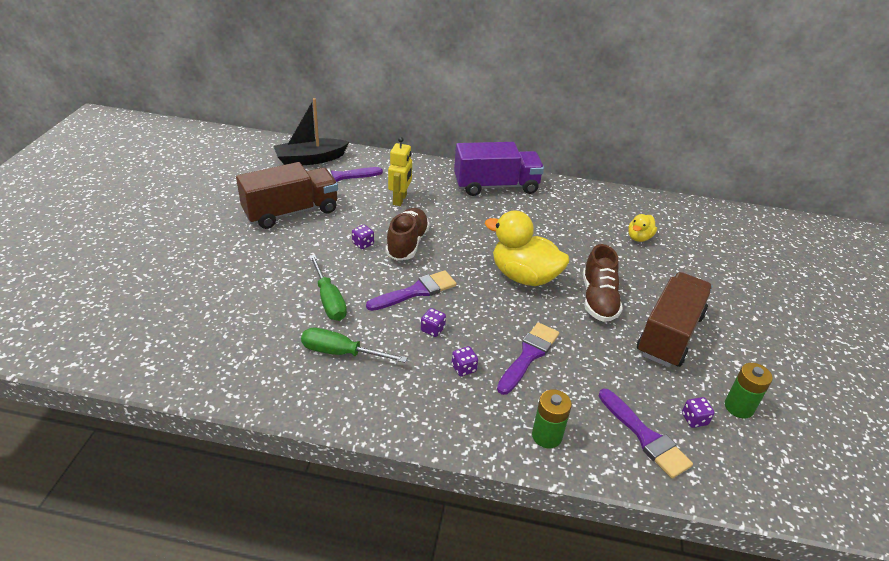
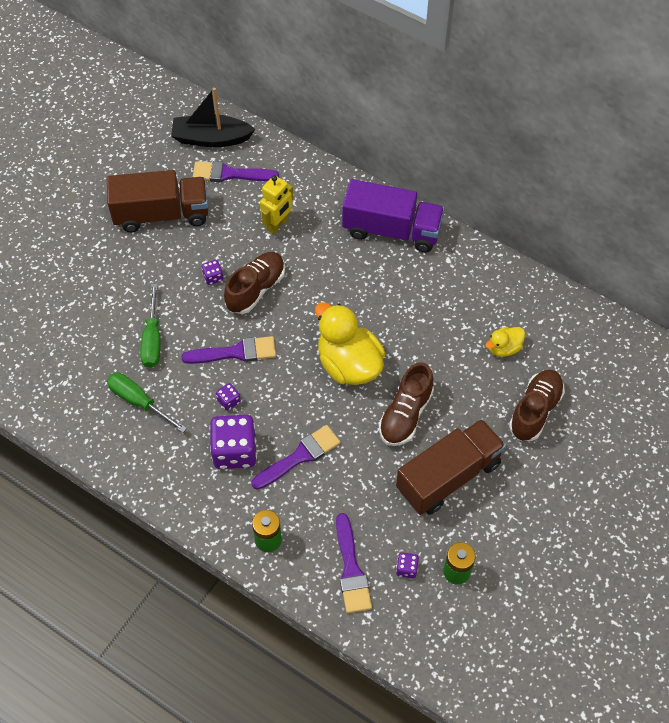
camera: 25 degrees right, 20 degrees up
purple dice [452,346,478,376] -> purple dice [210,415,257,469], size x2.22
none -> brown shoe [509,370,565,441]

